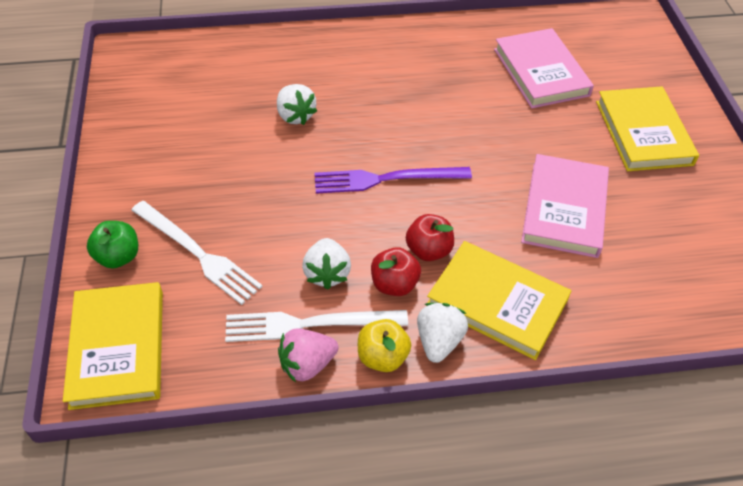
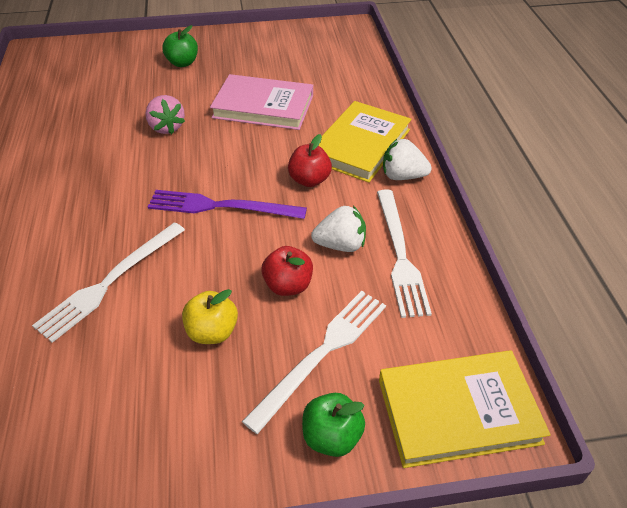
camera: 90 degrees left, 5 degrees down
white strawberry [277,84,317,125] -> white fork [32,222,185,343]
pink strawberry [278,328,339,383] -> pink strawberry moved to [145,95,185,134]
purple fork [314,167,472,194] -> purple fork turned 105 degrees clockwise [148,190,307,219]
yellow apple [358,319,411,372] -> yellow apple moved to [182,289,238,344]
red apple [371,247,421,296] -> red apple moved to [261,246,313,296]
pink book [494,28,594,108] -> none
yellow book [596,87,699,171] -> green apple [162,25,198,67]

